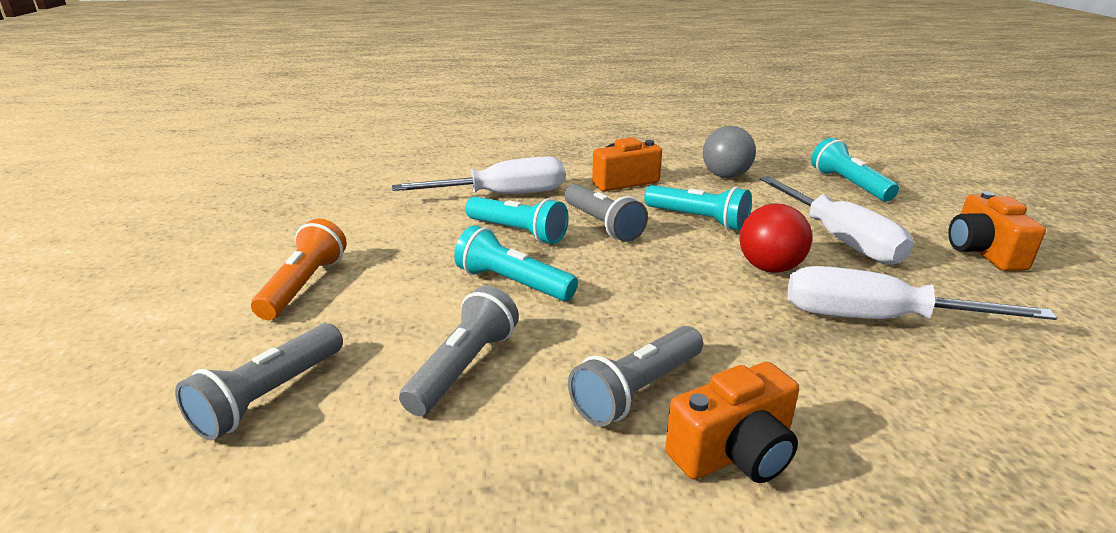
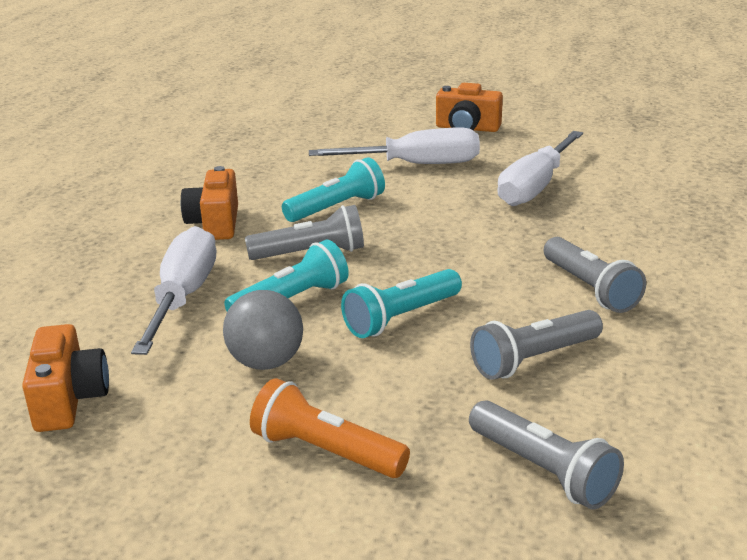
camera: 70 degrees left, 0 degrees up
grey flashlight [399,286,519,416] -> grey flashlight turned 75 degrees counterclockwise [470,310,603,380]
orange camera [665,362,799,483] -> orange camera moved to [22,324,109,432]
grey ball [703,126,756,178] -> grey ball moved to [223,290,303,370]
red ball [740,204,812,273] -> none
turquoise flashlight [811,138,899,201] -> none

